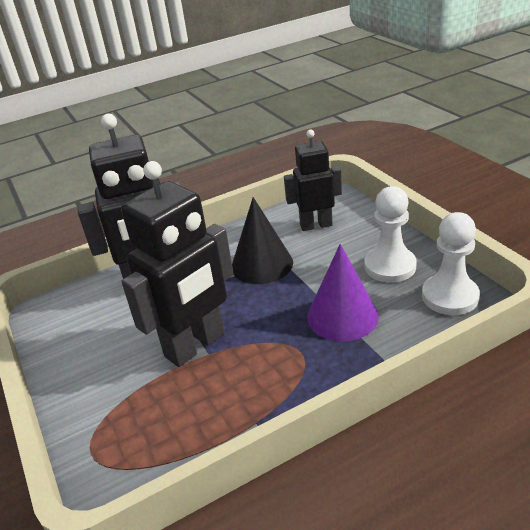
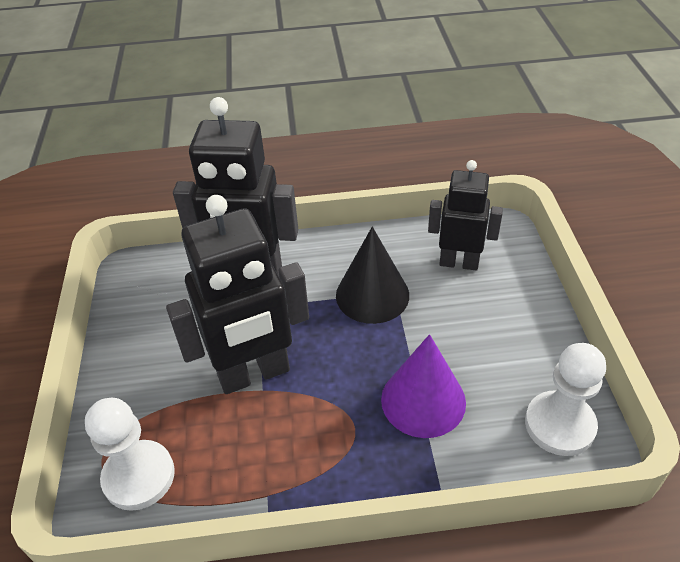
camera: 20 degrees right, 10 degrees up
white pawn [364,186,417,283] -> white pawn moved to [85,398,175,511]

